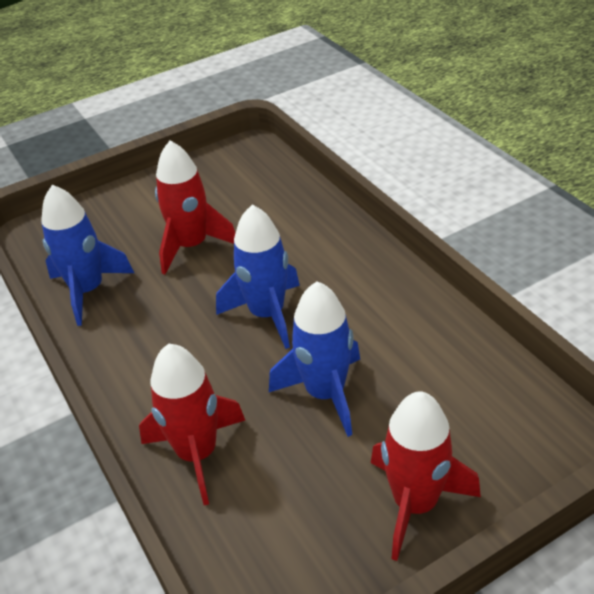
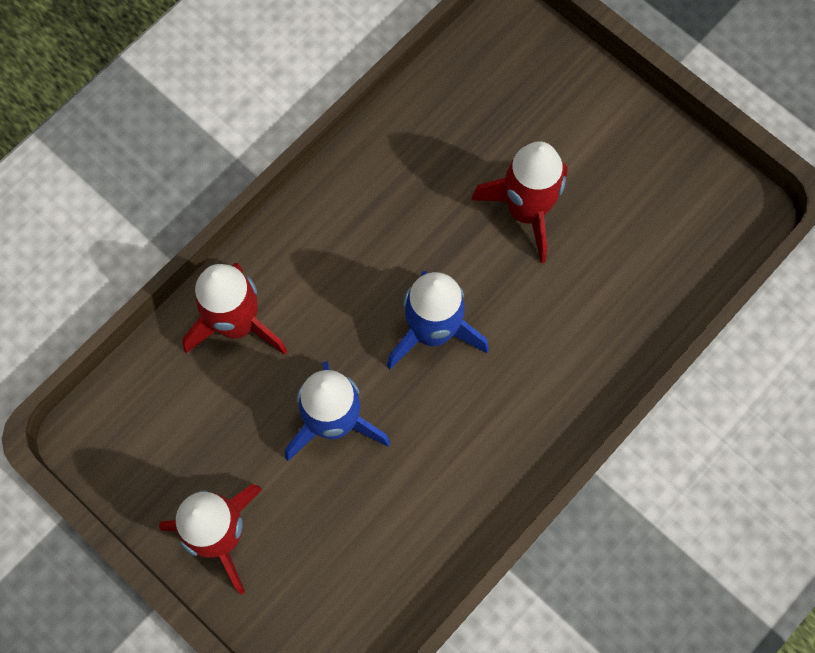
camera: 70 degrees right, 30 degrees up
blue rocket [41,185,134,326] -> none

